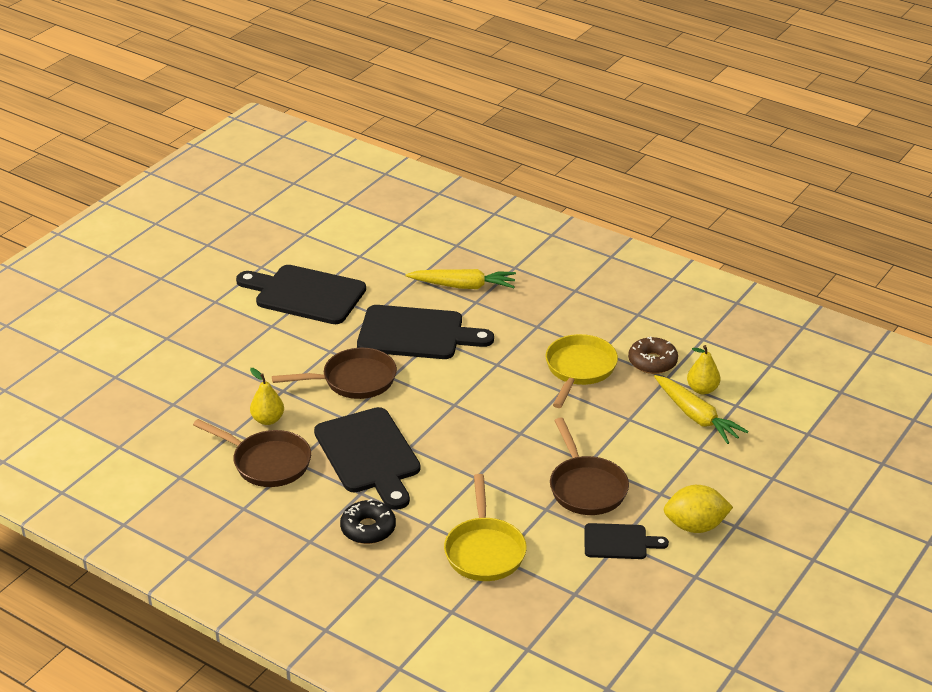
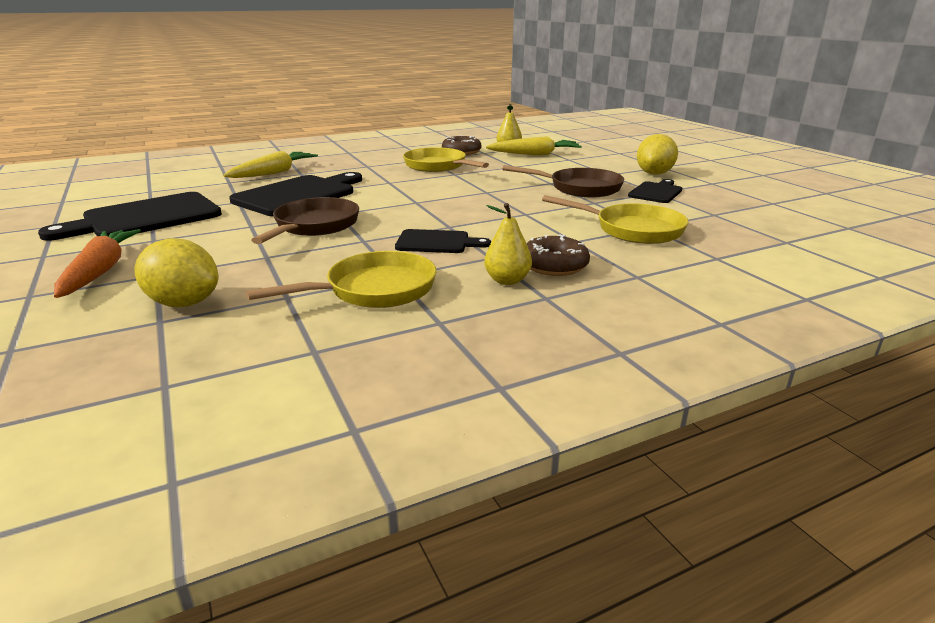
camera: 60 degrees left, 10 degrees down
brown pan [193,419,311,487] -> yellow pan [246,251,437,308]
yellow pear [250,368,284,425] -> yellow pear moved to [484,203,532,285]
black cutting board [314,407,421,510] -> black cutting board [395,229,491,253], size x0.54
black donut [340,499,396,544] -> brown donut [526,234,590,276]
none -> orange carrot [54,229,141,298]
none -> yellow lemon [135,238,218,307]

